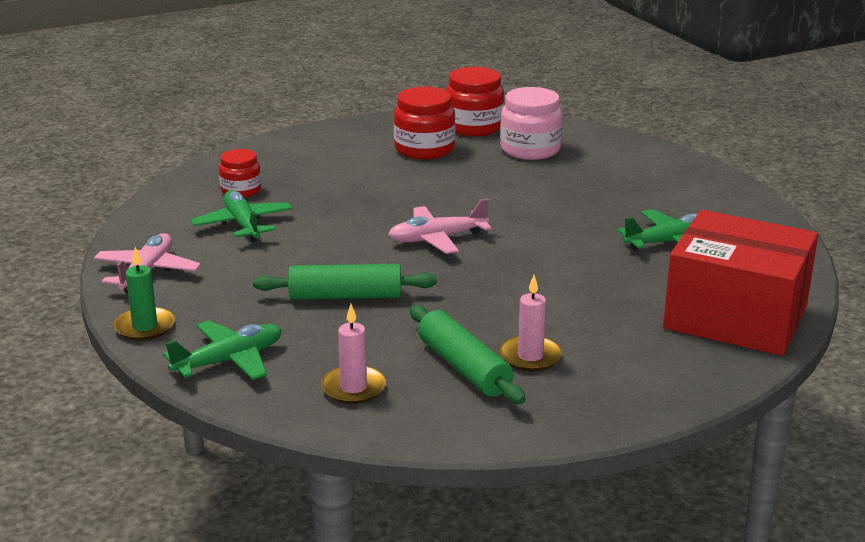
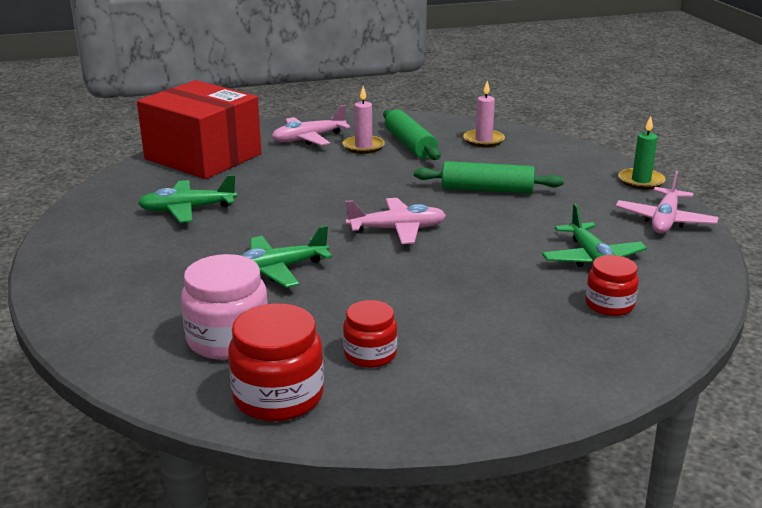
camera: 170 degrees left, 0 degrees up
green plane [163,320,282,380] -> green plane moved to [240,225,332,288]
red jar [394,87,456,160] -> red jar [343,300,397,368], size x0.62
none -> pink plane [272,105,350,146]

